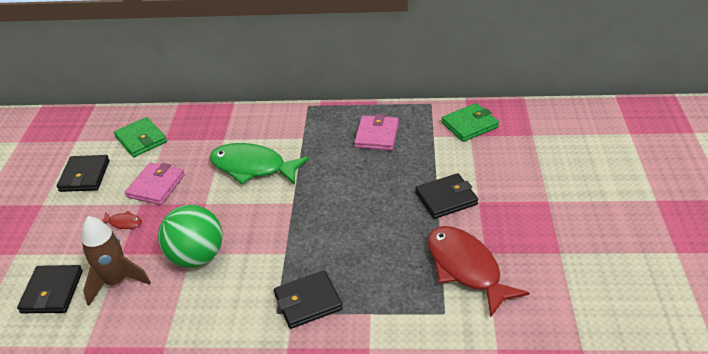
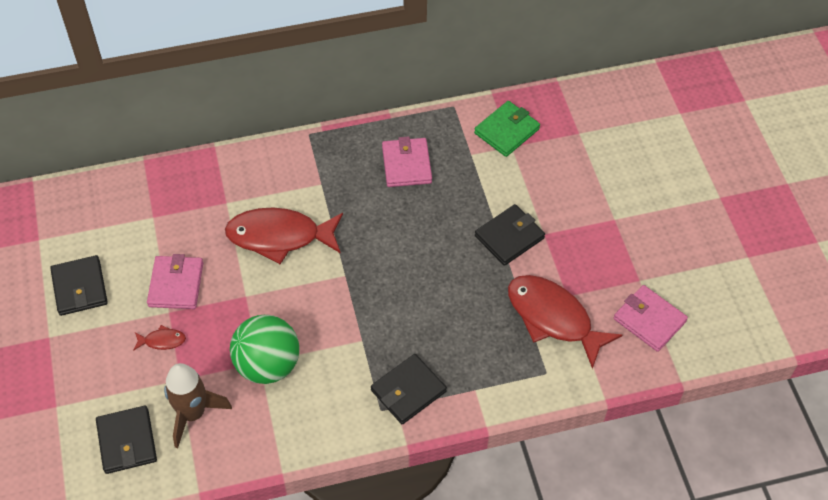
camera: 20 degrees left, 15 degrees up
green wallet [114,117,167,157] -> none
green fish [209,143,309,185] -> red fish [225,208,343,264]
none -> pink wallet [614,285,688,352]

